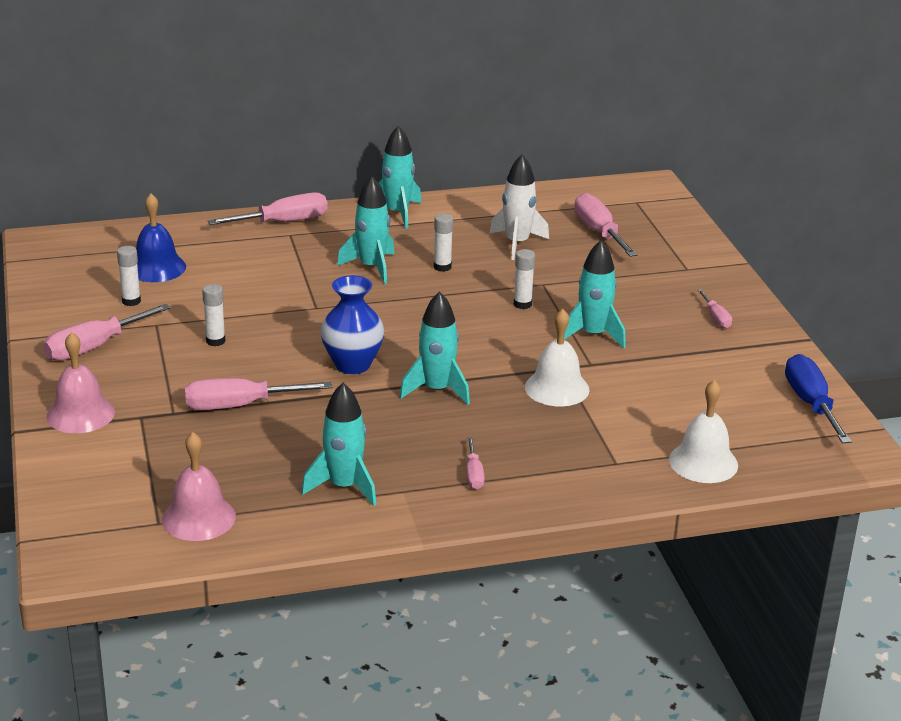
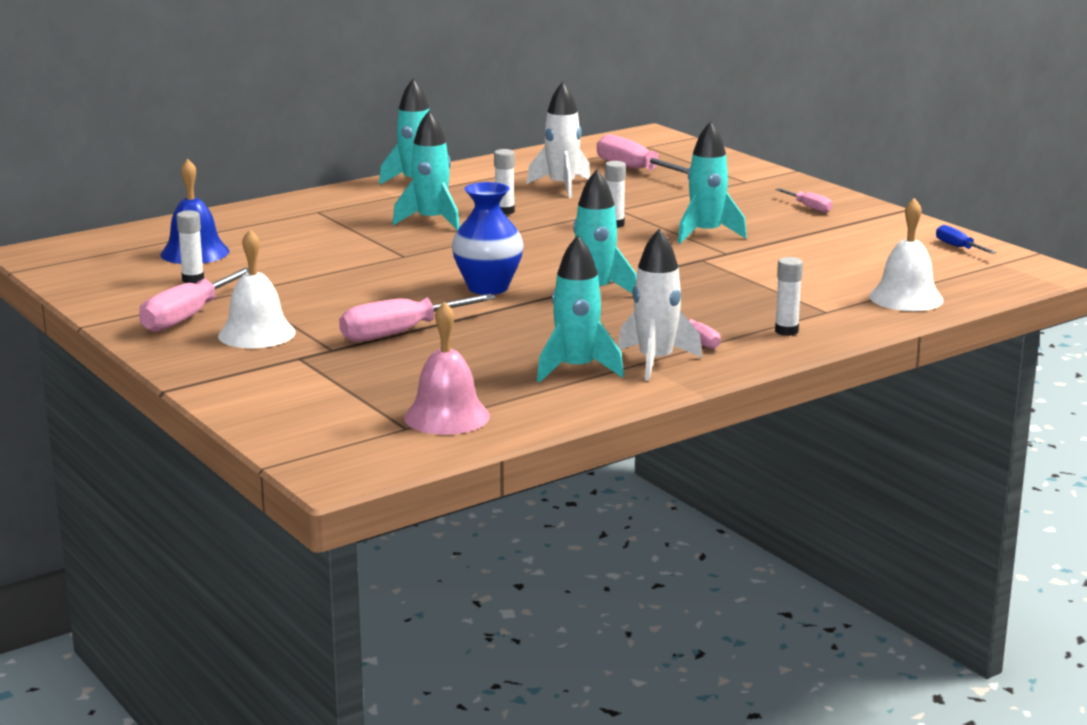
camera: 20 degrees left, 10 degrees down
pink bell [47,332,115,433] -> none
white glue stick [202,284,225,346] -> white glue stick moved to [775,257,803,336]
pink screwdriver [208,192,328,225] -> none
white bell [525,309,589,407] -> white bell moved to [218,229,296,348]
blue screwdriver [785,354,852,443] -> blue screwdriver [936,225,996,254], size x0.53
none -> white rocket [618,229,702,381]

